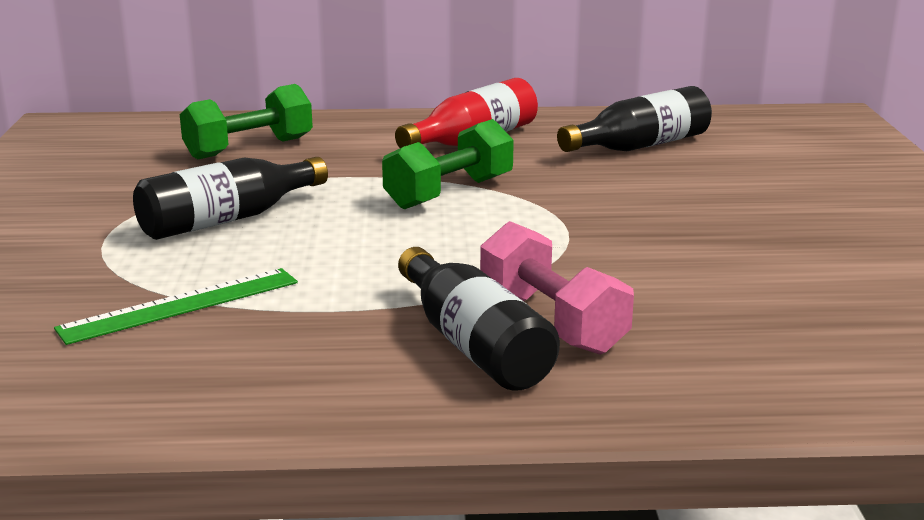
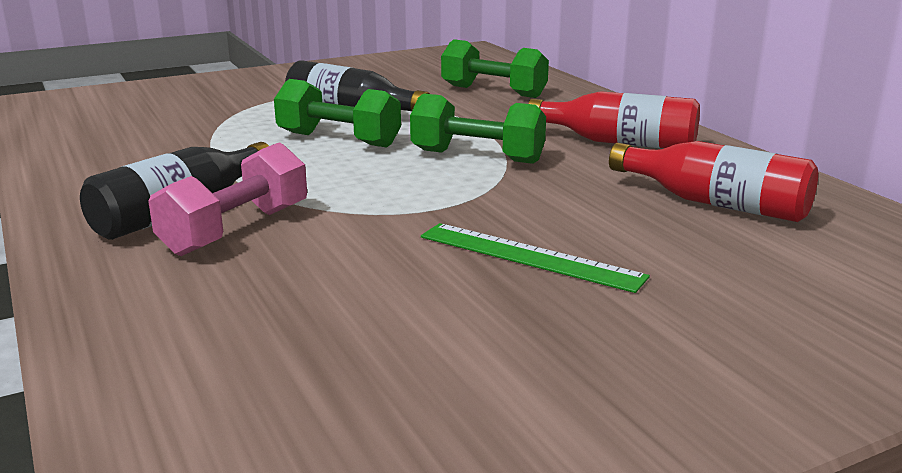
camera: 65 degrees right, 0 degrees up
green ruler [54,268,298,345] -> green ruler moved to [421,223,650,293]
black bottle [557,86,712,152] -> red bottle [609,141,818,222]
none -> green dumbbell [274,79,401,148]

